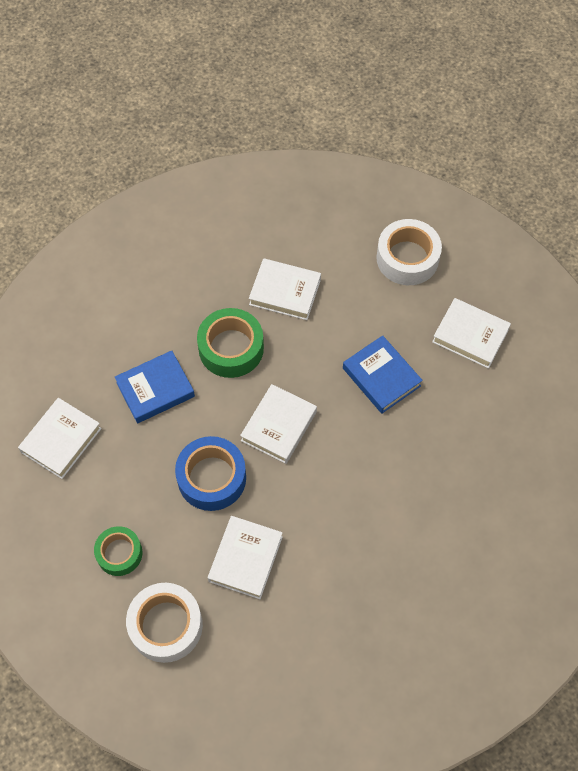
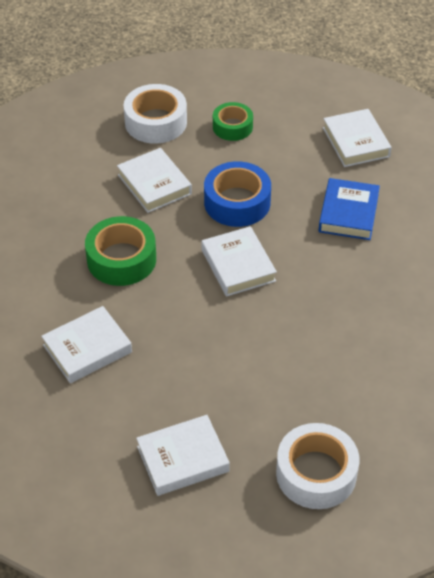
camera: 130 degrees right, 15 degrees down
green tape [197,308,264,378] -> green tape moved to [85,216,156,286]
white book [249,258,321,320] -> white book moved to [41,306,132,383]
blue book [343,335,423,414] -> none

